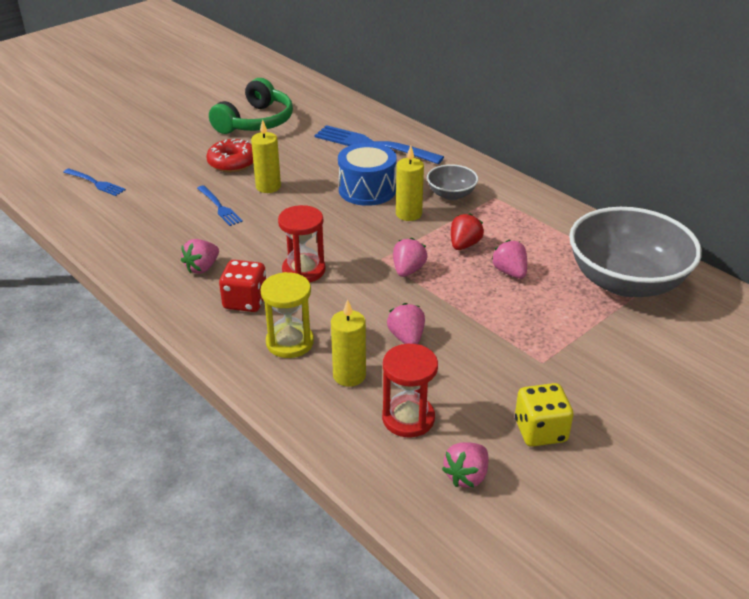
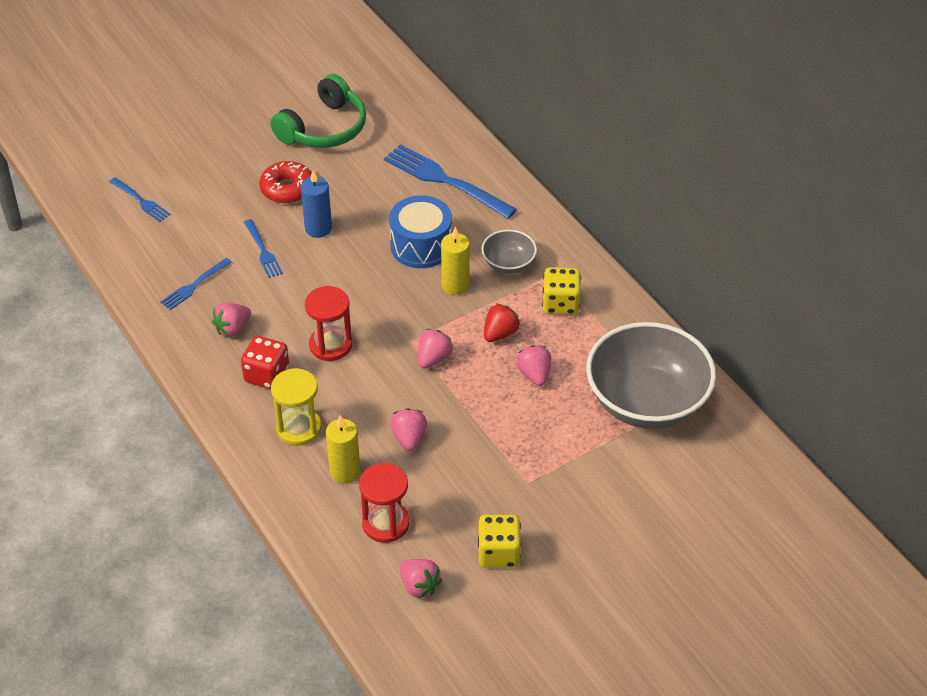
camera: 10 degrees right, 10 degrees up
yellow candle [251,119,281,193] -> blue candle [301,170,332,238]
pink strawberry [442,442,489,488] -> pink strawberry turned 90 degrees counterclockwise [400,559,442,599]
none -> blue fork [160,258,232,310]
none -> yellow dice [542,267,581,315]

